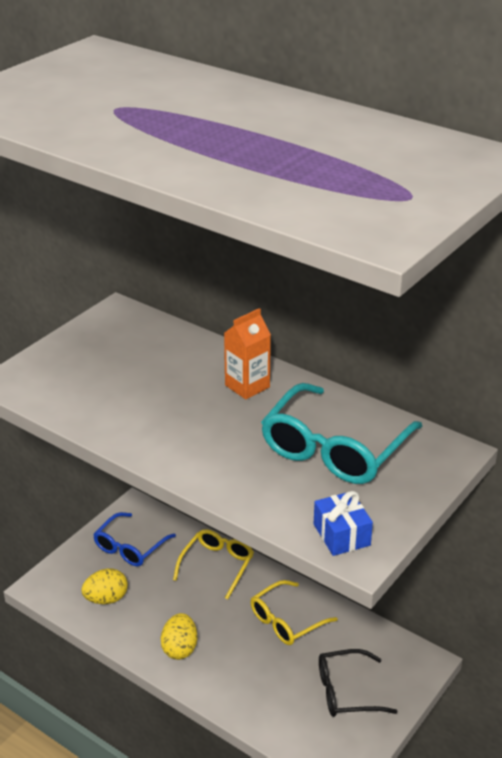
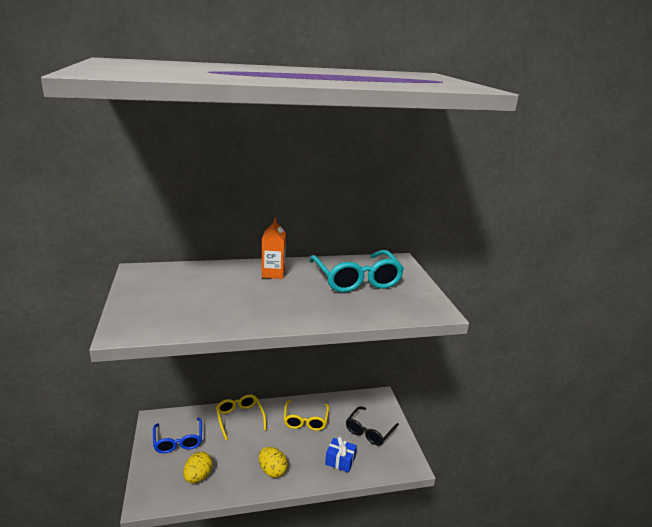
camera: 50 degrees left, 10 degrees down
blue gift [314,491,373,556] -> blue gift moved to [325,436,357,473]

